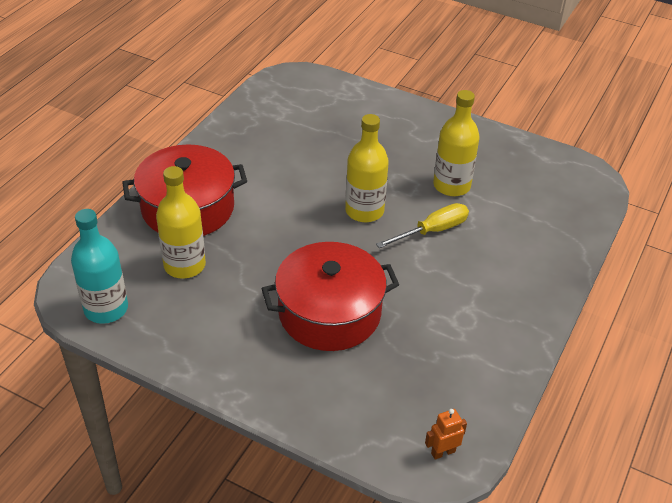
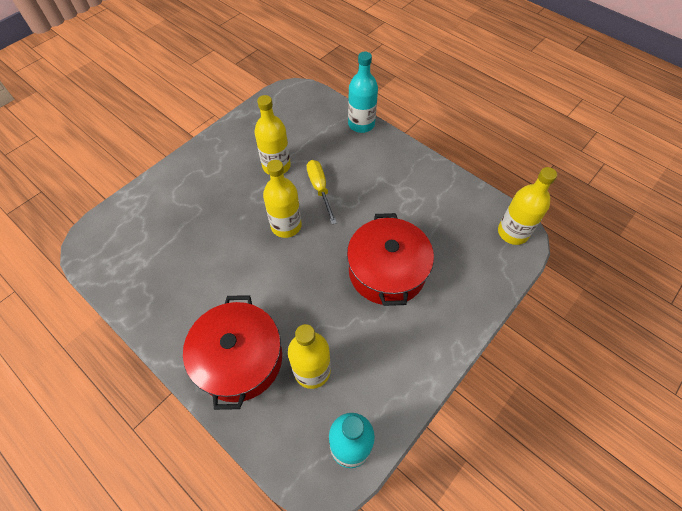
camera: 75 degrees left, 15 degrees up
orange robot [425,409,467,460] -> yellow bottle [498,167,557,245]
none -> turquoise bottle [348,52,378,133]

